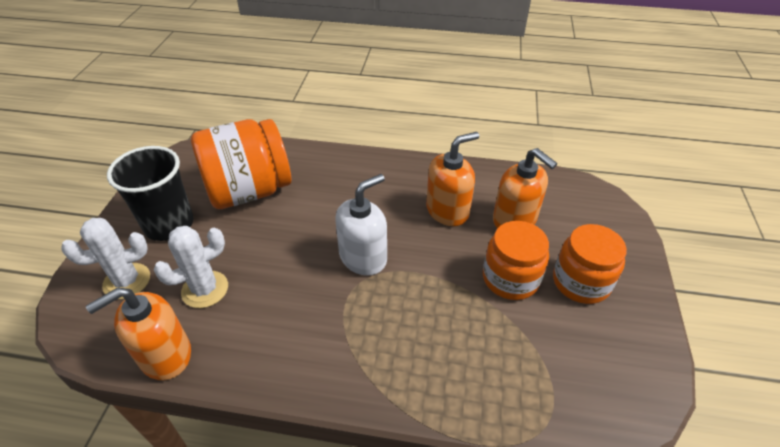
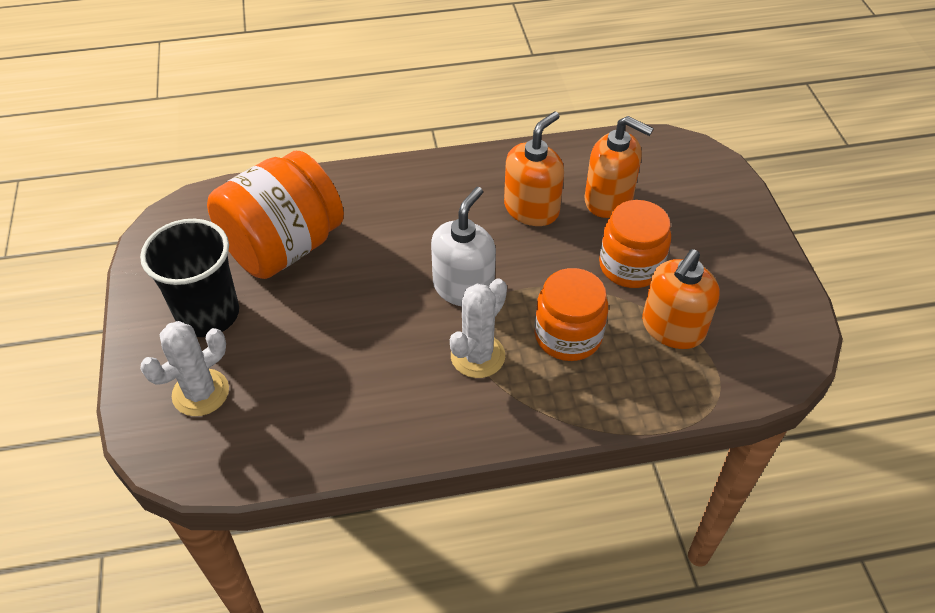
camera: 20 degrees left, 5 degrees up
orange soap dispenser [86,287,191,380] -> orange soap dispenser moved to [642,249,720,349]
white cactus [154,226,228,308] -> white cactus moved to [450,278,507,378]
orange jar [553,224,627,304] -> orange jar moved to [534,268,608,361]

